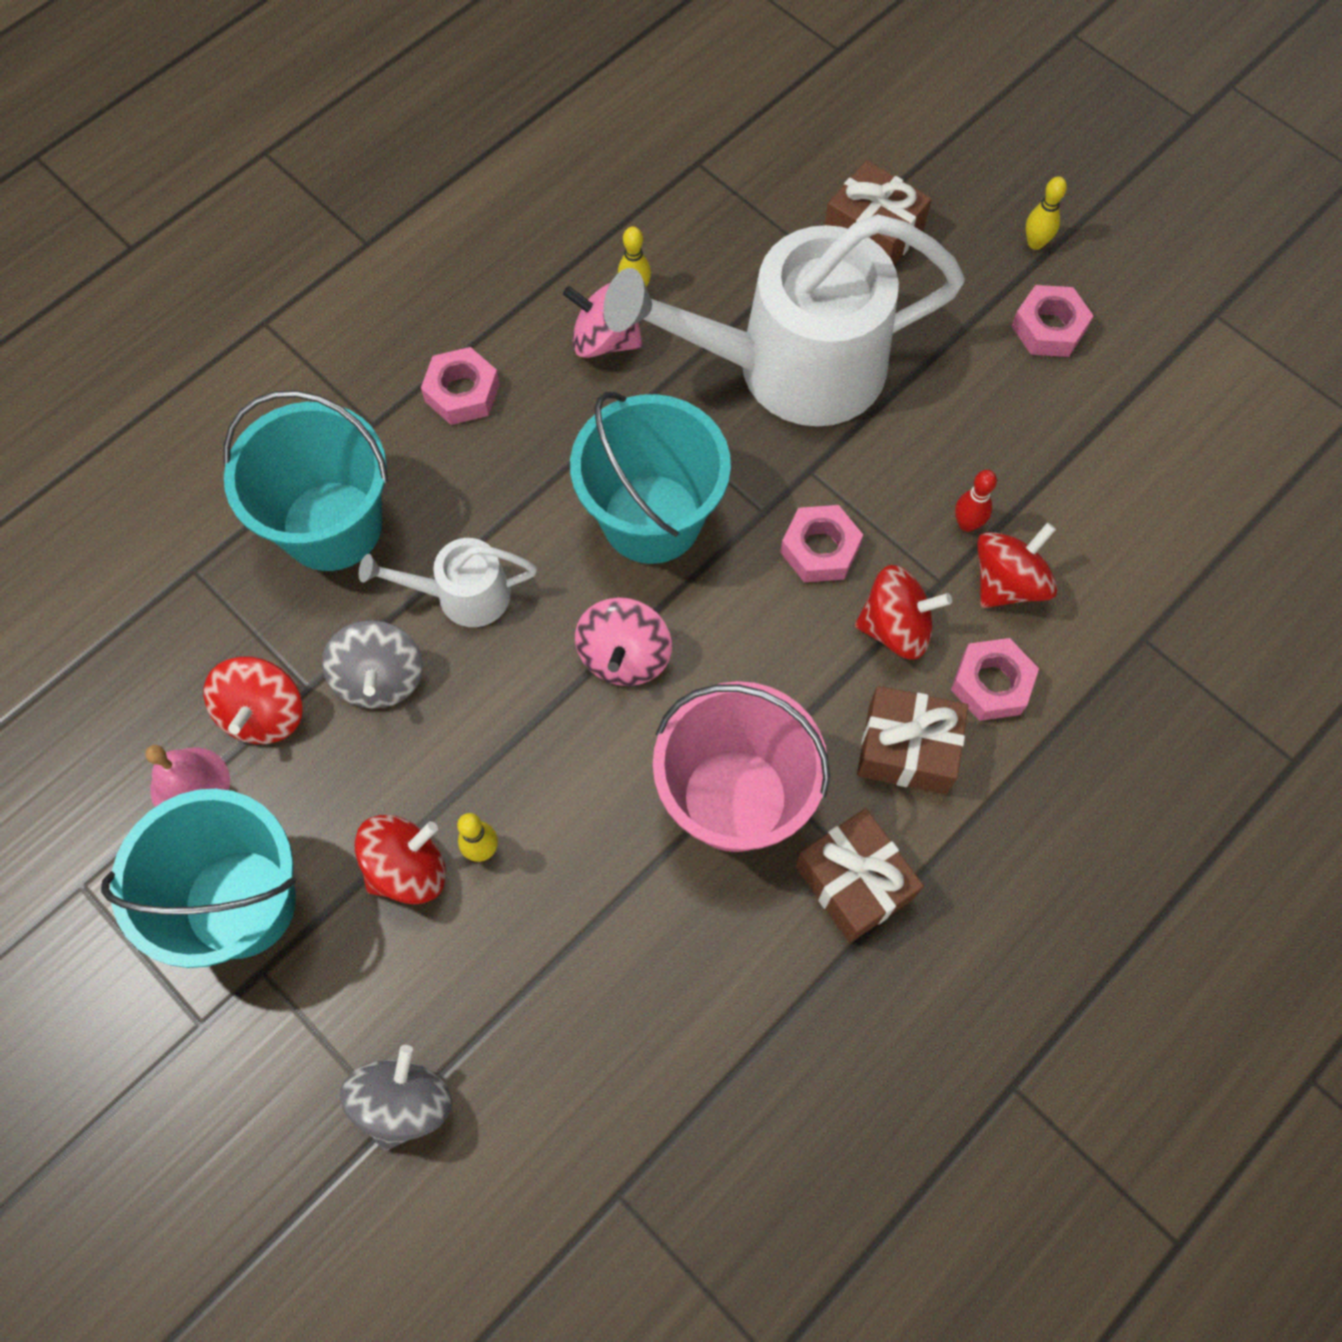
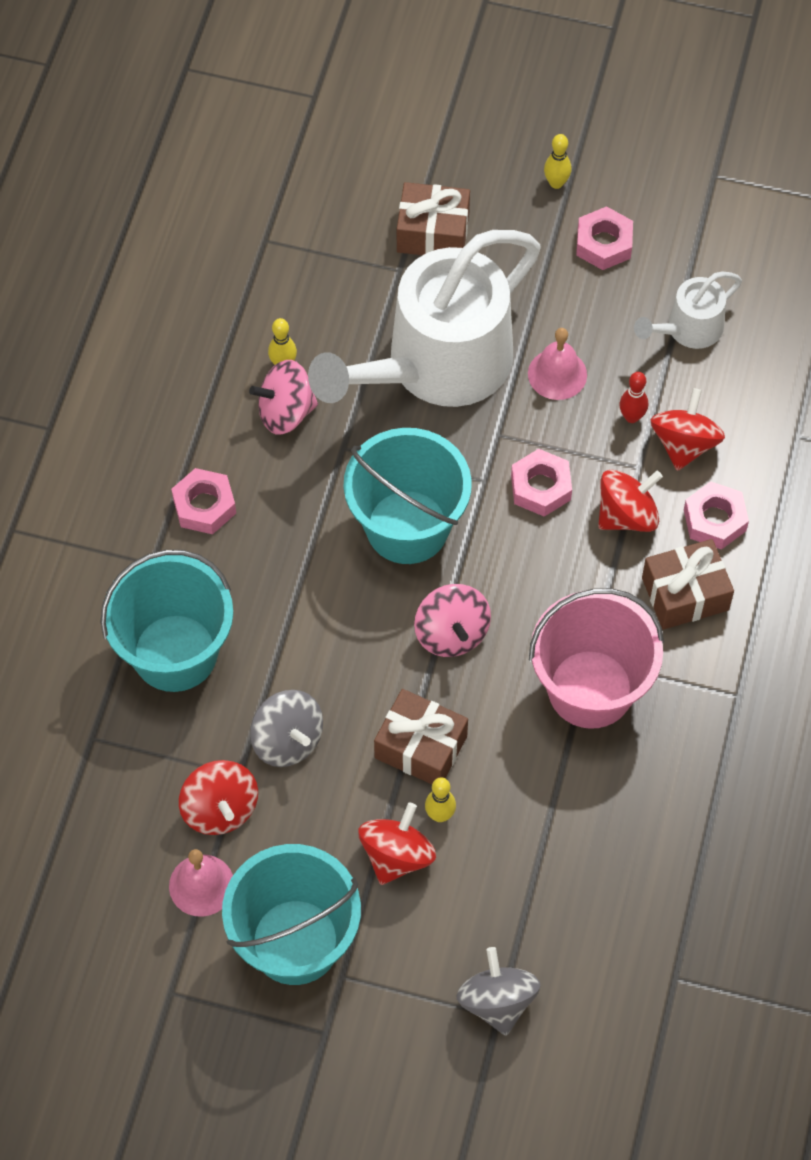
camera: 30 degrees left, 5 degrees down
white watering can [359,538,537,627] -> white watering can moved to [634,271,742,349]
brown gift [795,808,924,943] -> brown gift moved to [374,689,468,784]
none -> pink bell [528,328,587,400]

